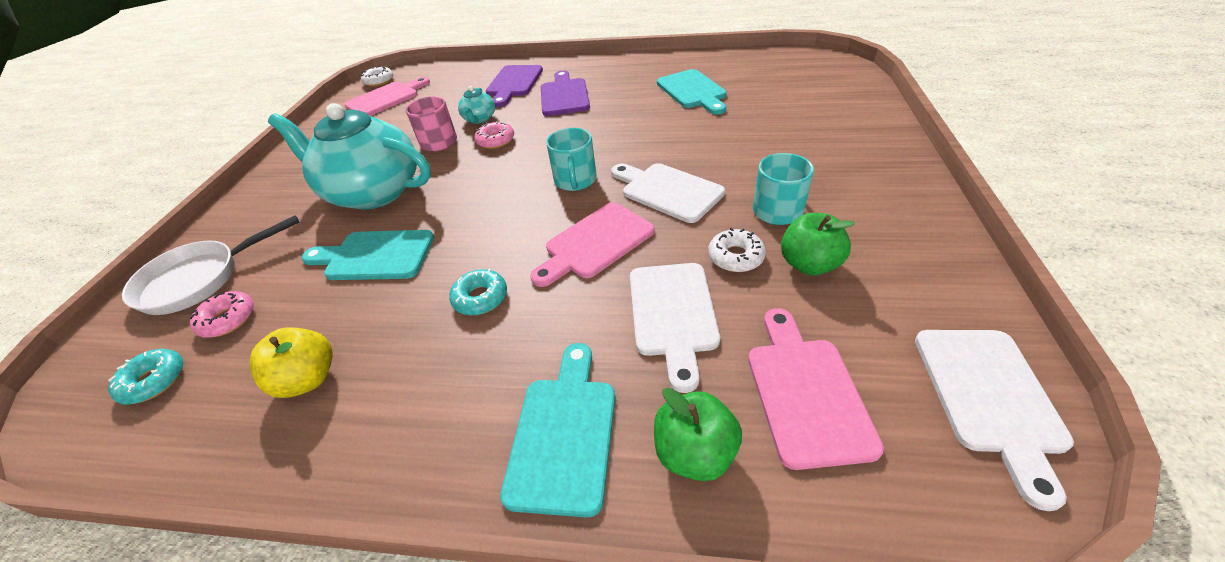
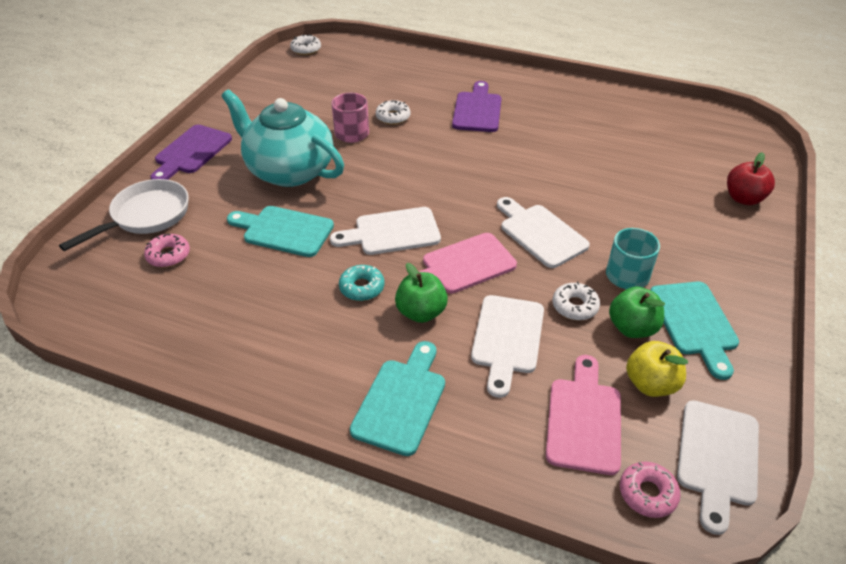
camera: 10 degrees right, 0 degrees up
turquoise donut [108,349,183,404] -> none
white pan [122,215,299,315] -> white pan turned 150 degrees clockwise [59,179,189,251]
yellow apple [249,327,333,398] -> yellow apple moved to [626,341,688,397]
pink cutting board [344,77,430,116] -> none
turquoise teapot [458,86,495,124] -> white donut [376,100,410,125]
pink donut [475,121,514,149] -> pink donut moved to [620,462,681,518]
purple cutting board [486,65,543,107] -> purple cutting board moved to [150,125,232,180]
turquoise mug [546,128,597,191] -> none
green apple [654,388,742,481] -> green apple moved to [395,263,448,323]
turquoise cutting board [657,69,727,115] -> turquoise cutting board moved to [651,282,739,380]
none -> white cutting board [330,207,441,255]
none -> red apple [727,152,775,205]

